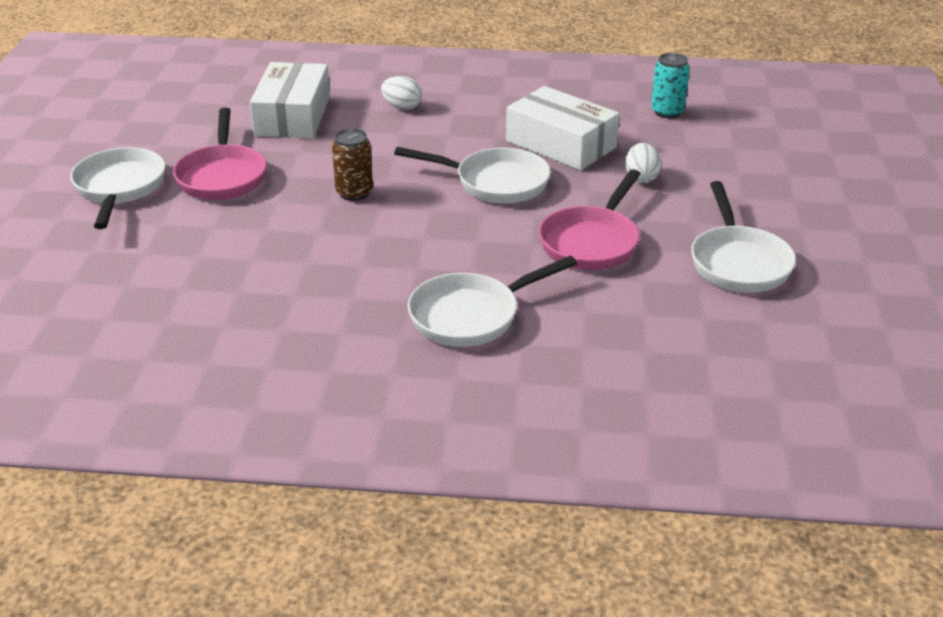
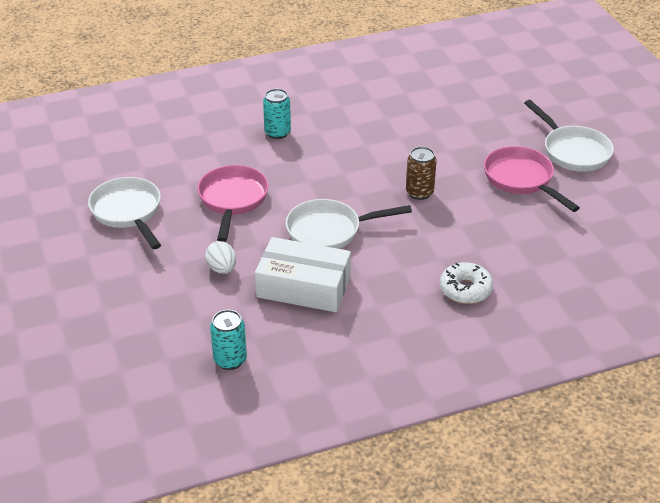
camera: 155 degrees right, 5 degrees up
white box [250,62,330,138] -> none
white egg [381,76,422,110] -> white donut [440,262,494,304]
white pan [408,256,577,347] -> turquoise can [263,89,291,139]

